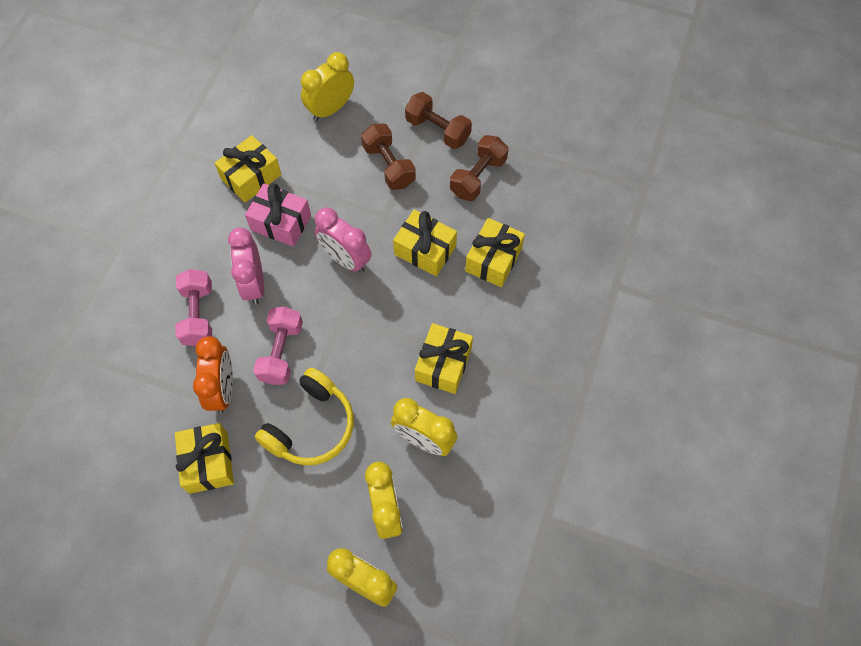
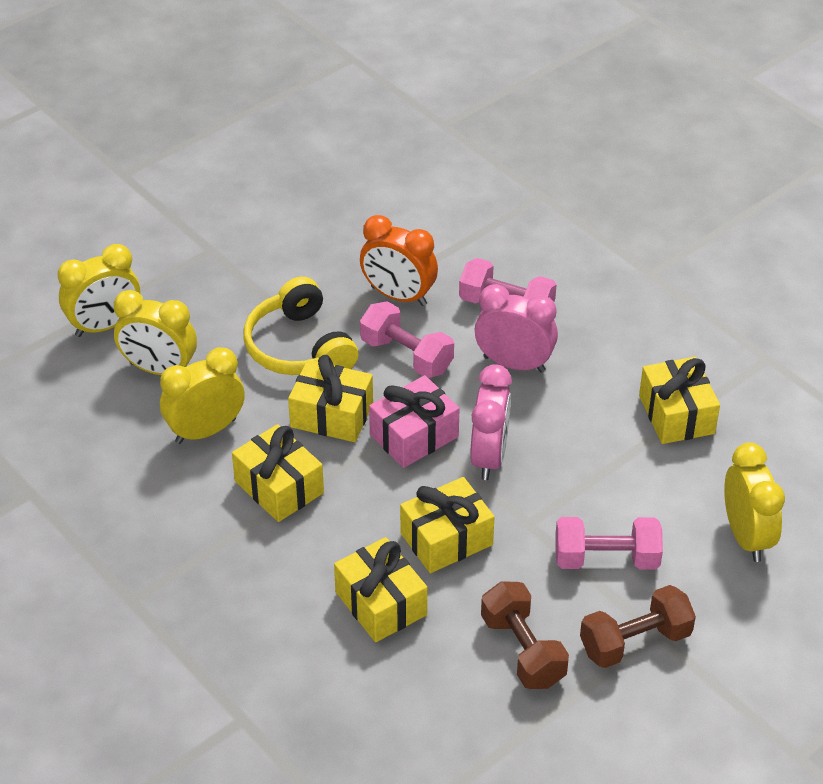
camera: 120 degrees right, 20 degrees down
yellow gift [175,423,234,494] -> yellow gift moved to [288,355,373,442]
pink gift [245,183,311,247] -> pink gift moved to [369,375,460,468]
pink clock [315,207,371,273] -> pink clock turned 120 degrees clockwise [470,364,512,480]
brown dumbbell [361,124,416,190] -> pink dumbbell [555,517,663,570]

